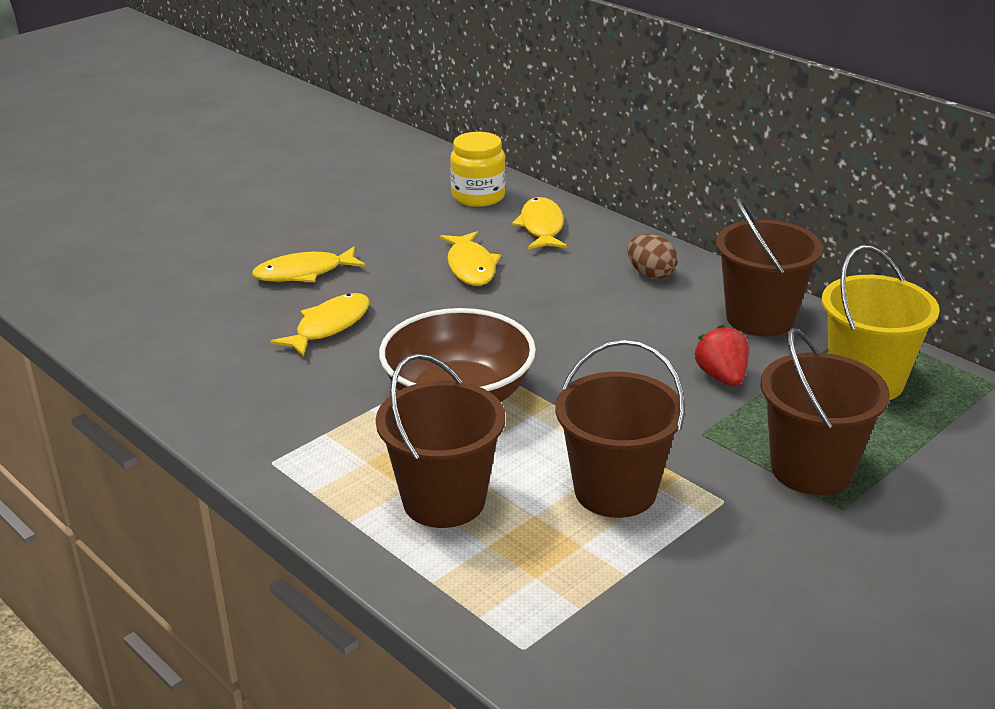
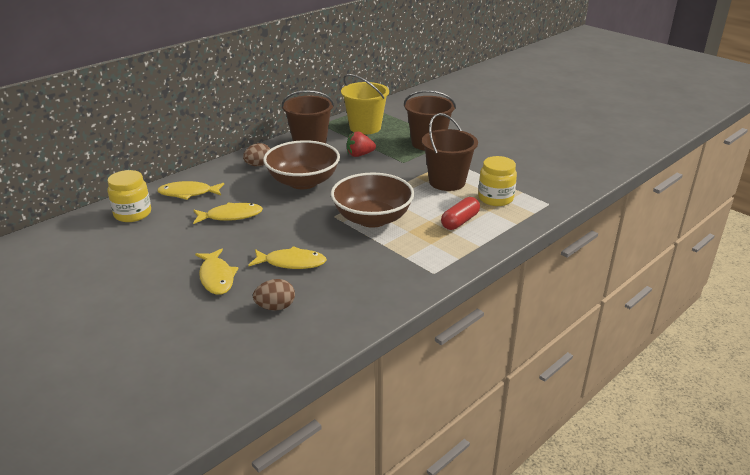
camera: 90 degrees left, 0 degrees up
yellow fish [270,293,370,357] -> yellow fish turned 150 degrees clockwise [248,246,327,269]
brown bucket [376,354,505,528] -> red capsule [441,197,480,230]
none -> brown egg [253,279,295,310]
none -> brown bowl [263,140,340,189]
none -> yellow jar [478,156,517,206]

